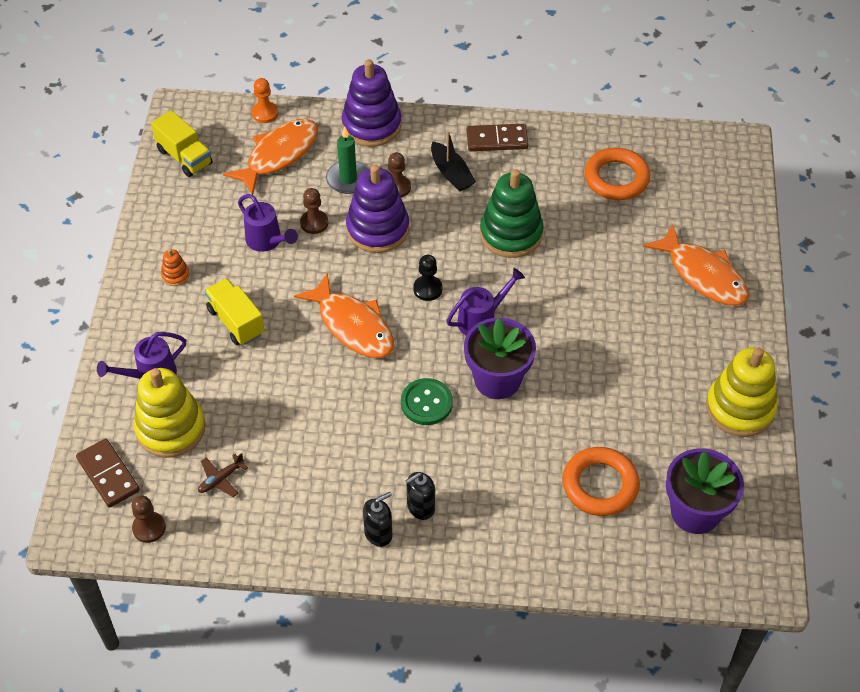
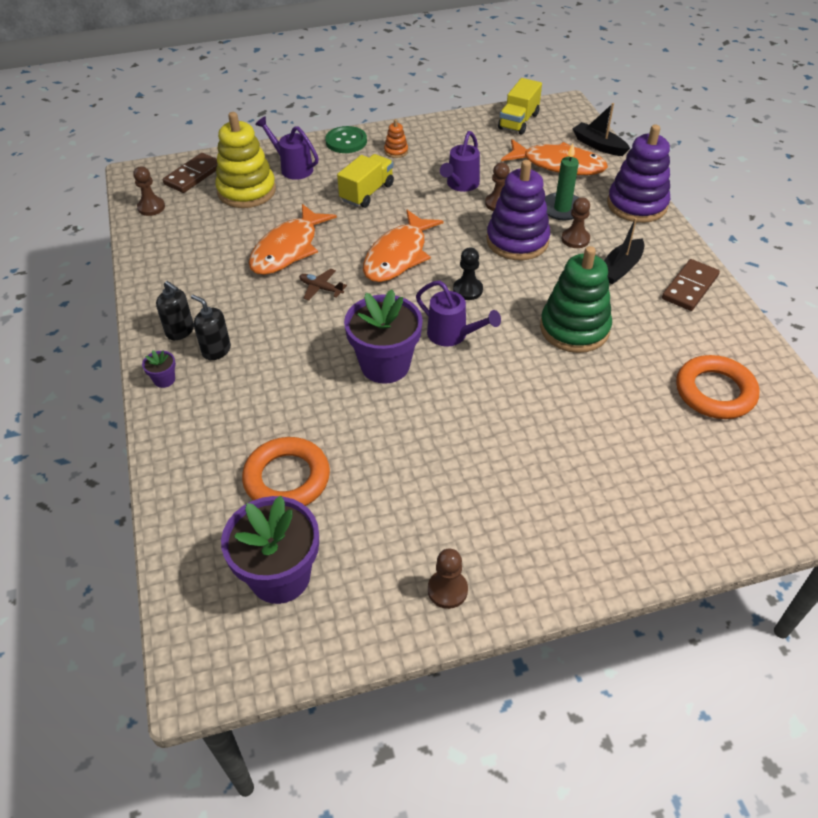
camera: 70 degrees right, 5 degrees down
brown plane [198,453,248,497] -> brown plane moved to [299,269,347,301]
orange pawn [252,78,278,123] -> black boat [573,103,630,156]
green button [401,378,453,425] -> green button moved to [325,126,367,153]
brown domino [466,124,528,151] -> brown domino turned 60 degrees clockwise [662,259,720,311]
orange fish [643,224,749,306] -> orange fish moved to [249,204,337,275]
yellow stacking toy [706,348,778,437] -> brown pawn [428,549,468,609]
none -> purple flower pot [142,350,176,388]

